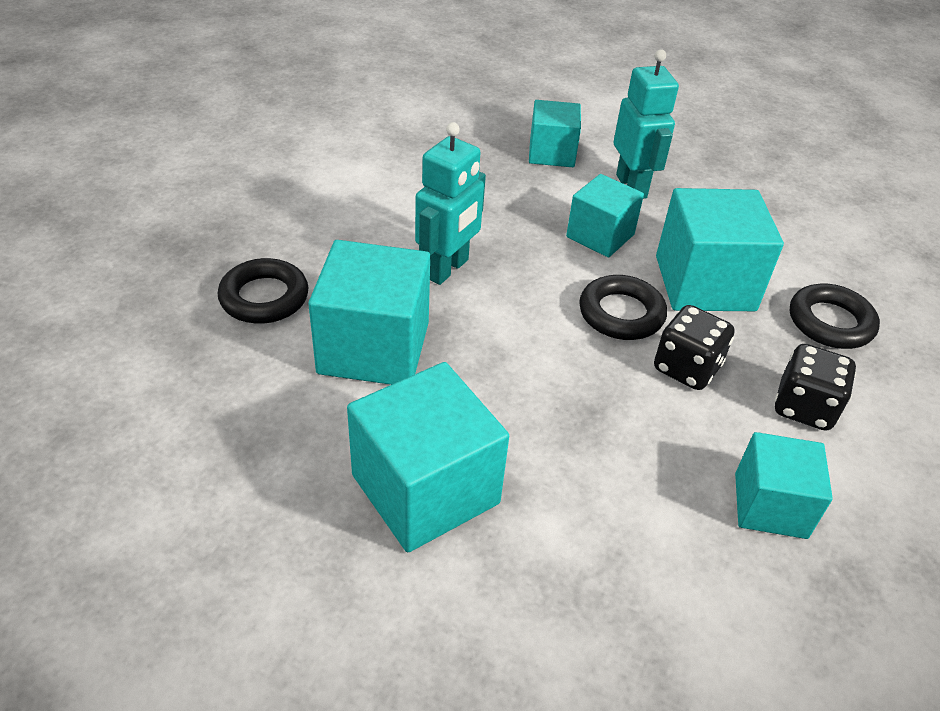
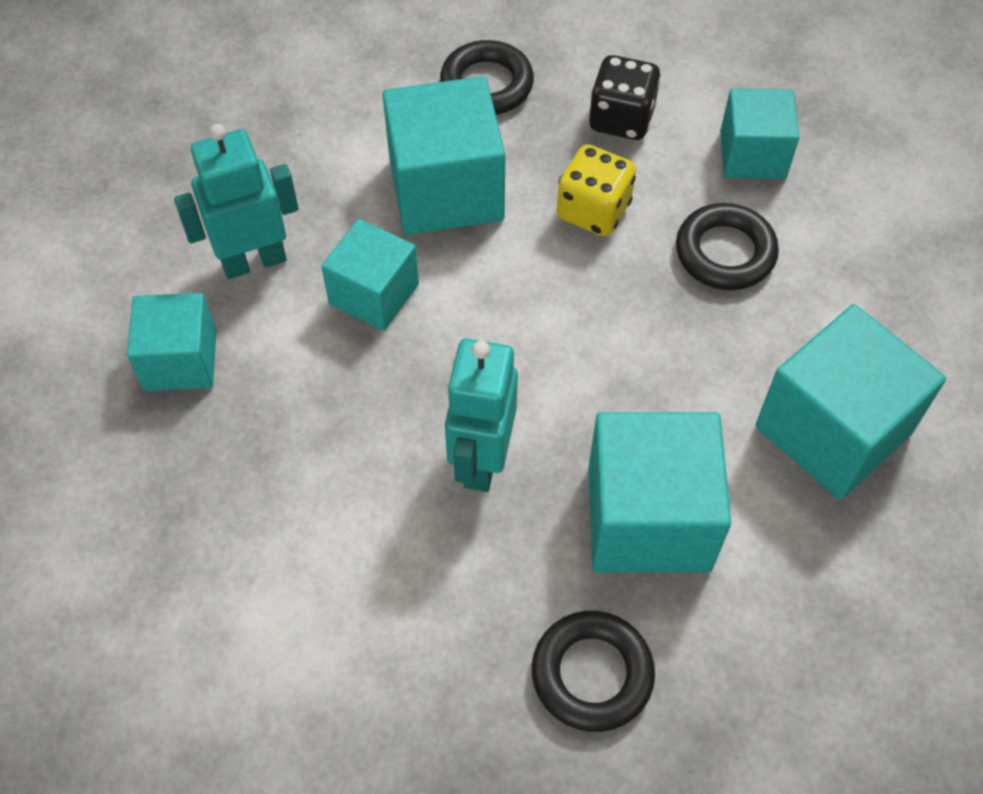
camera: 95 degrees left, 15 degrees up
turquoise robot [415,122,486,285] -> turquoise robot turned 105 degrees counterclockwise [445,339,518,492]
black ring [579,275,667,340] -> black ring moved to [676,203,779,290]
black dice [654,305,735,390] -> yellow dice [557,144,636,236]

